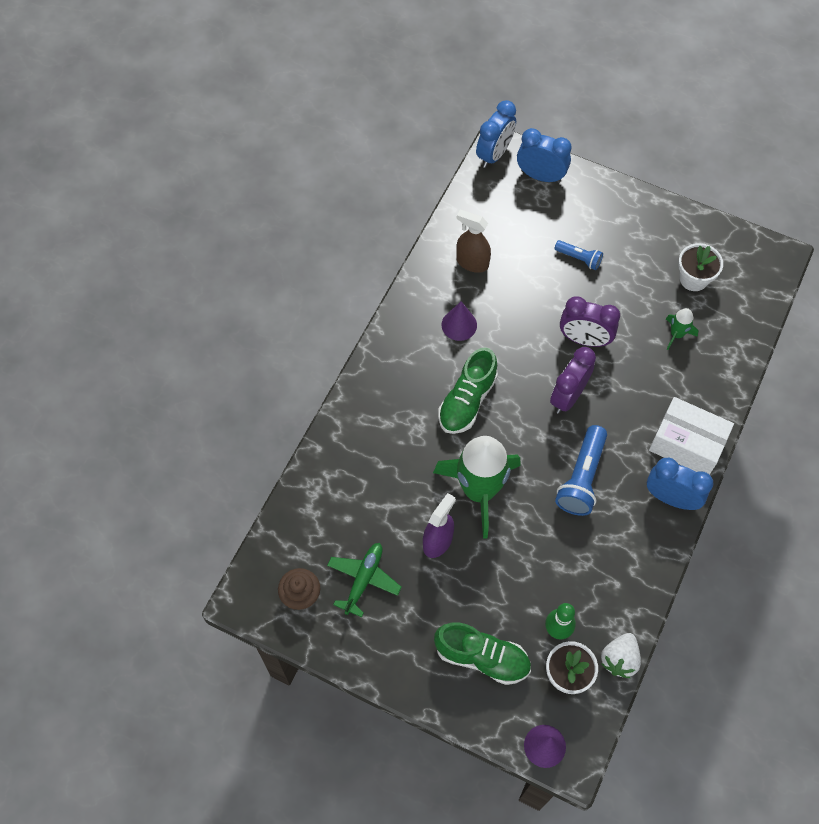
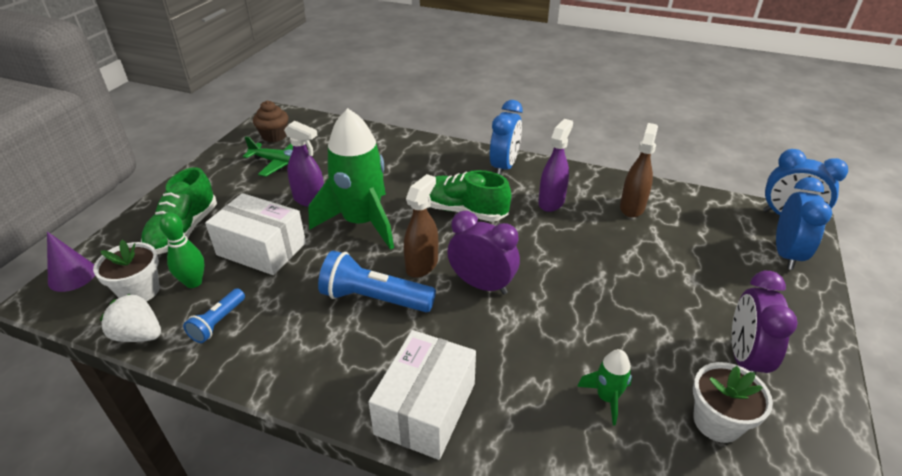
camera: 85 degrees right, 25 degrees down
purple cone [441,301,477,341] -> purple spray bottle [538,119,573,212]
blue flashlight [555,240,603,270] -> blue flashlight moved to [183,288,245,343]
purple clock [560,296,620,347] -> purple clock moved to [732,271,798,375]
blue clock [647,458,713,510] -> blue clock moved to [490,100,523,175]
none -> white box [205,193,306,275]
none -> brown spray bottle [404,174,438,278]

